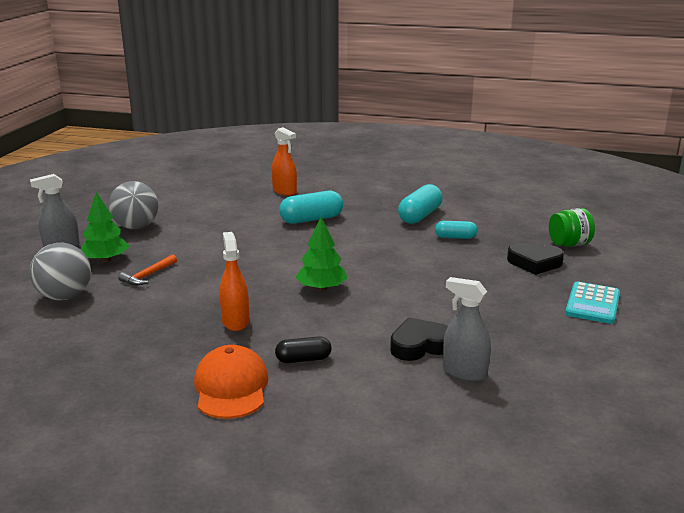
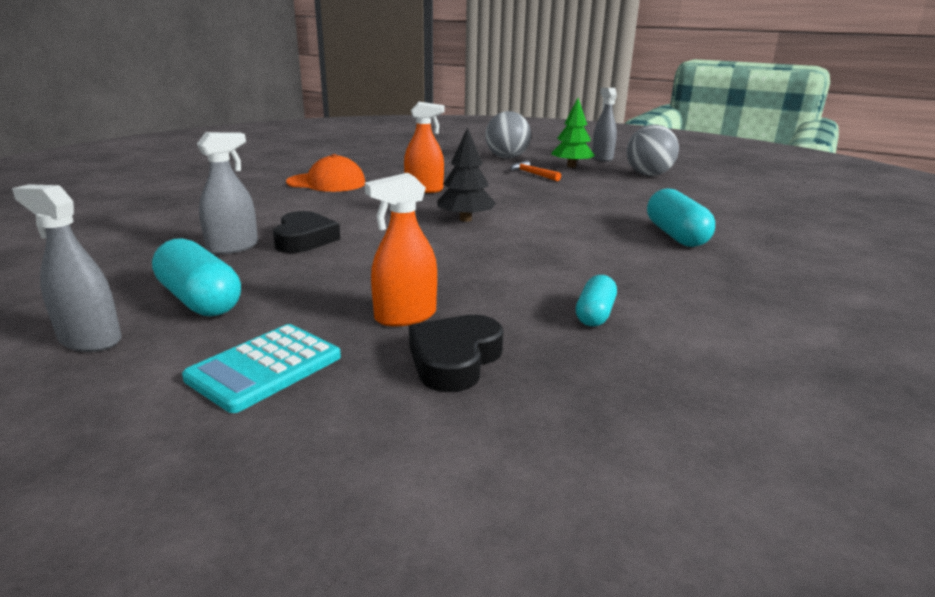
camera: 105 degrees right, 0 degrees up
orange spray bottle [272,127,297,196] -> orange spray bottle moved to [365,173,437,327]
black capsule [275,336,332,363] -> none
green tree [296,217,347,291] -> black tree [437,127,496,222]
turquoise capsule [398,184,443,224] -> turquoise capsule moved to [152,238,241,317]
green jar [549,208,595,247] -> none
turquoise calculator [565,282,620,324] -> turquoise calculator turned 90 degrees counterclockwise [182,324,341,413]
none -> grey spray bottle [12,184,122,352]

